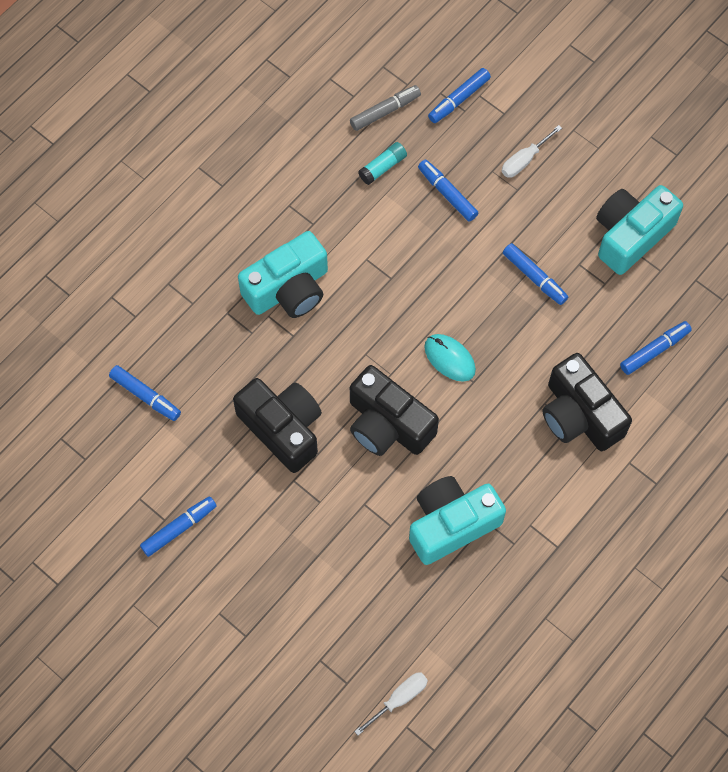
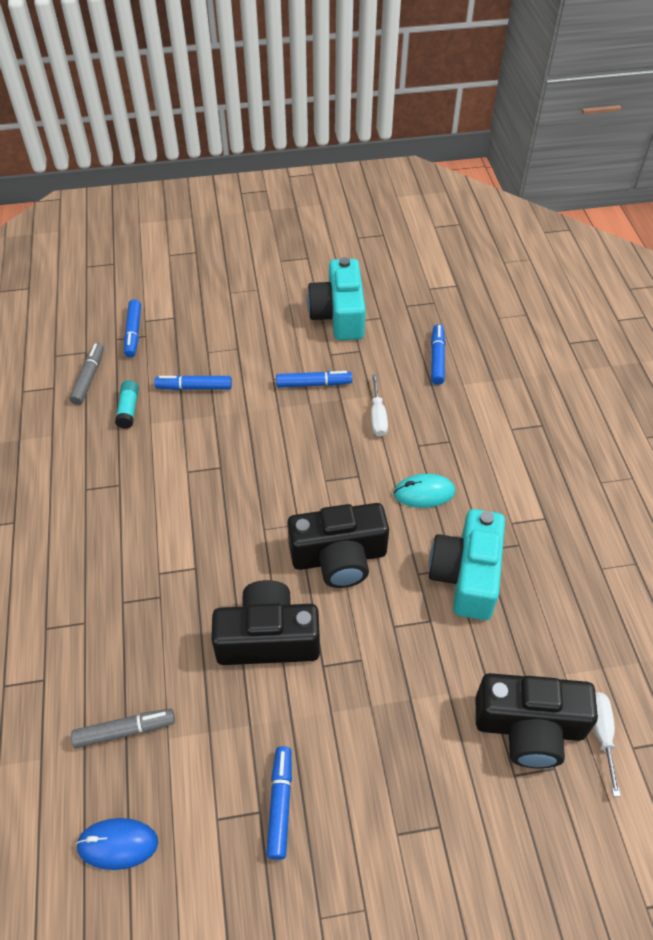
camera: 50 degrees left, 15 degrees down
blue marker [109,365,181,421] -> grey marker [71,709,175,748]
turquoise camera [238,231,328,318] -> none
turquoise mouse [424,334,476,382] -> turquoise mouse moved to [394,474,455,508]
white screwdriver [502,125,562,178] -> white screwdriver moved to [371,374,388,437]
black camera [542,353,632,451] -> black camera moved to [476,673,598,769]
none -> blue mouse [76,818,158,870]

